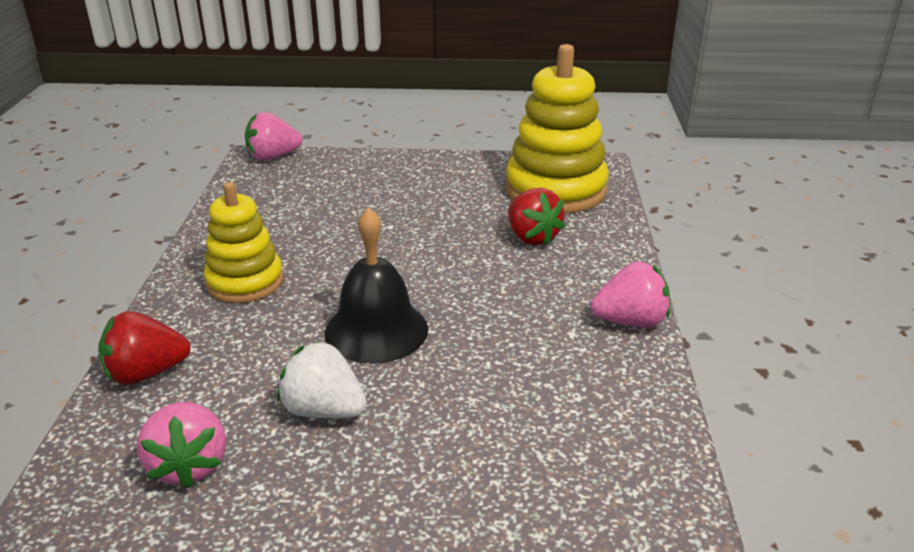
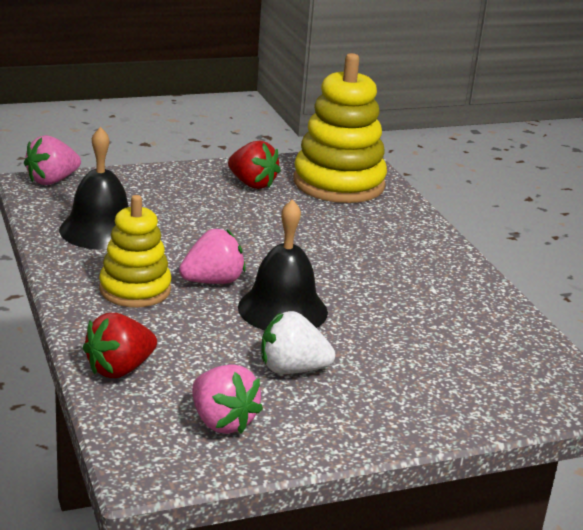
camera: 25 degrees left, 5 degrees down
red strawberry [508,188,566,246] -> red strawberry moved to [228,141,281,189]
pink strawberry [591,261,670,327] -> pink strawberry moved to [179,229,246,284]
none -> black bell [59,127,128,249]

